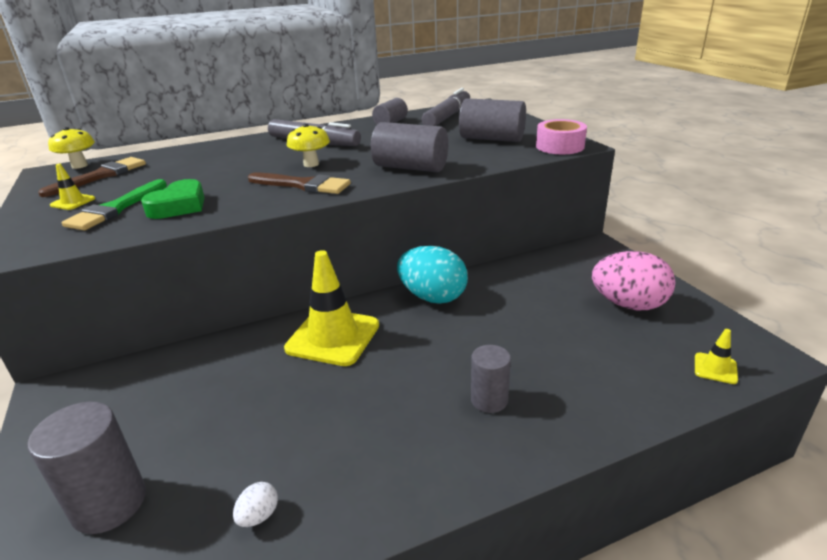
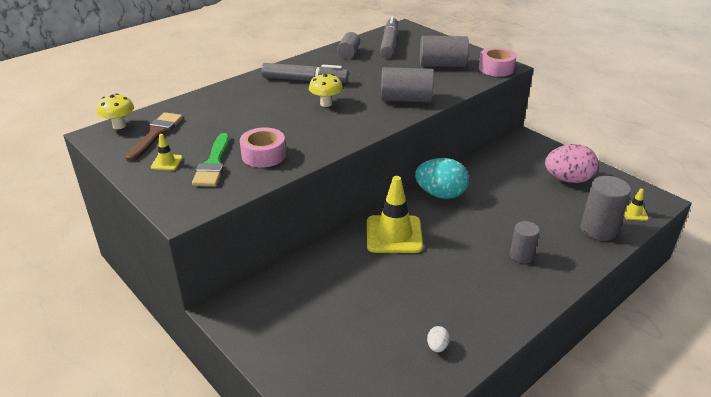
camera: 20 degrees left, 5 degrees up
grey cylinder [28,402,146,534] -> grey cylinder moved to [581,176,631,241]
green heart [141,179,205,219] -> pink tape [240,127,286,168]
brown brush [248,173,351,194] -> none

